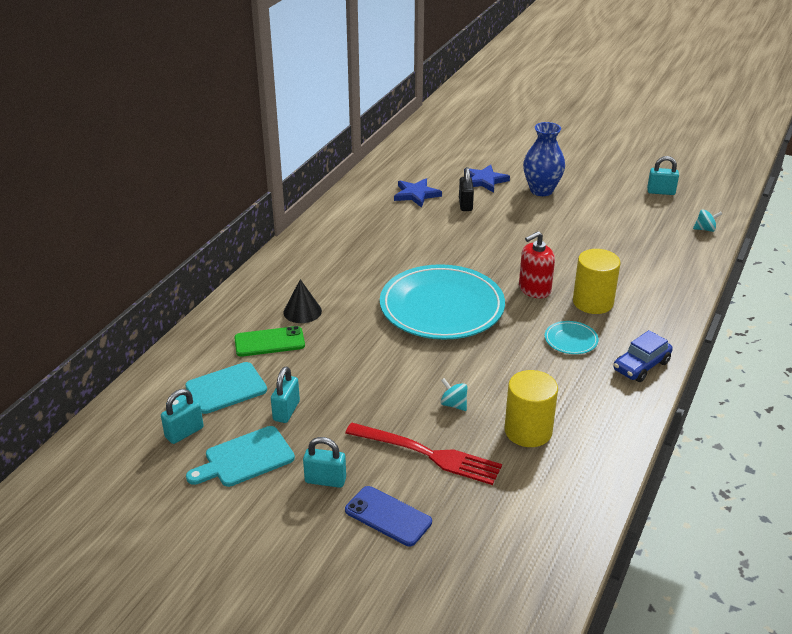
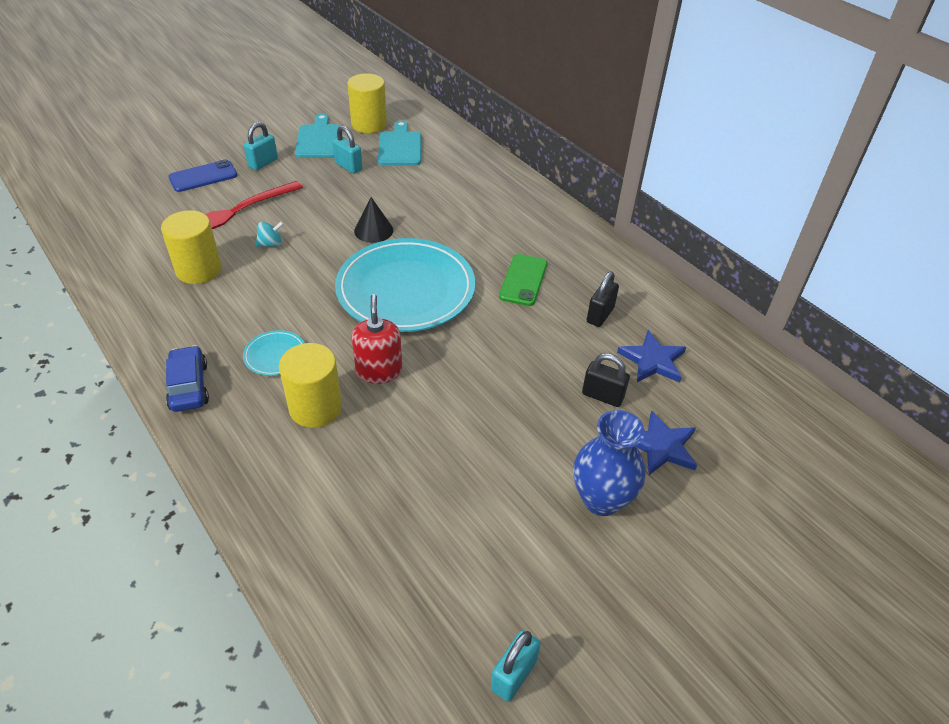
camera: 115 degrees right, 10 degrees up
turquoise padlock [161,389,204,444] -> yellow cylinder [347,73,387,133]
green phone [234,326,305,357] -> green phone moved to [499,254,547,306]
black cone [283,279,322,323] -> black cone moved to [354,197,393,243]
turquoise spinning top [693,209,722,232] -> none
none -> black padlock [587,271,619,327]

